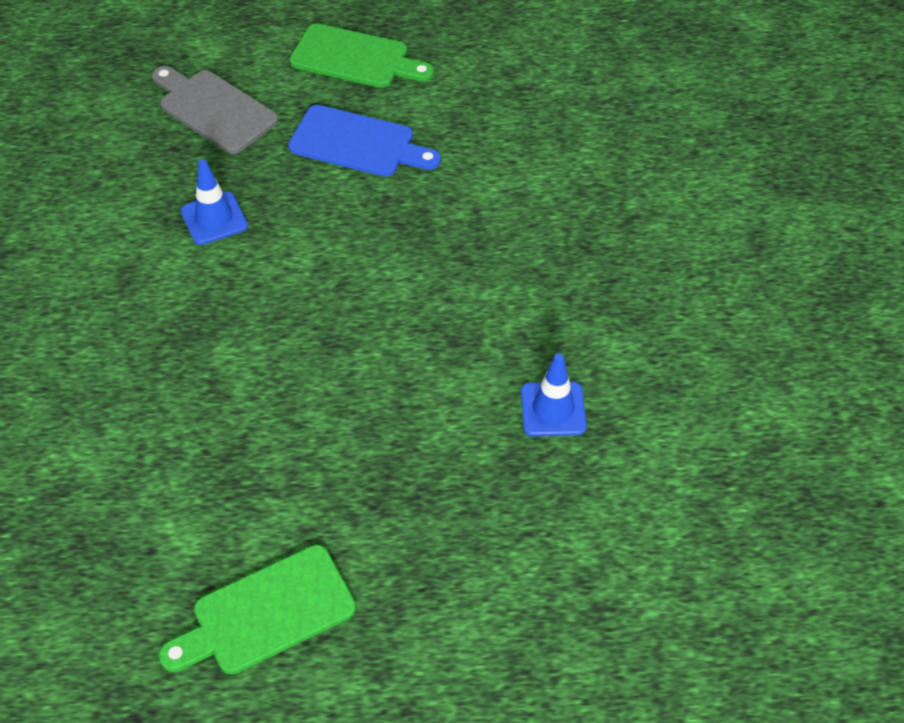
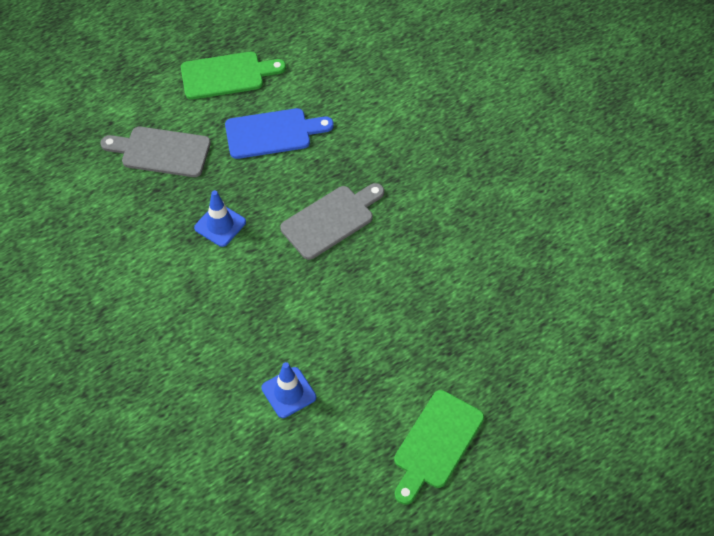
camera: 30 degrees left, 5 degrees up
blue traffic cone [521,353,587,436] -> blue traffic cone moved to [261,362,316,418]
none -> grey cutting board [280,183,384,260]

